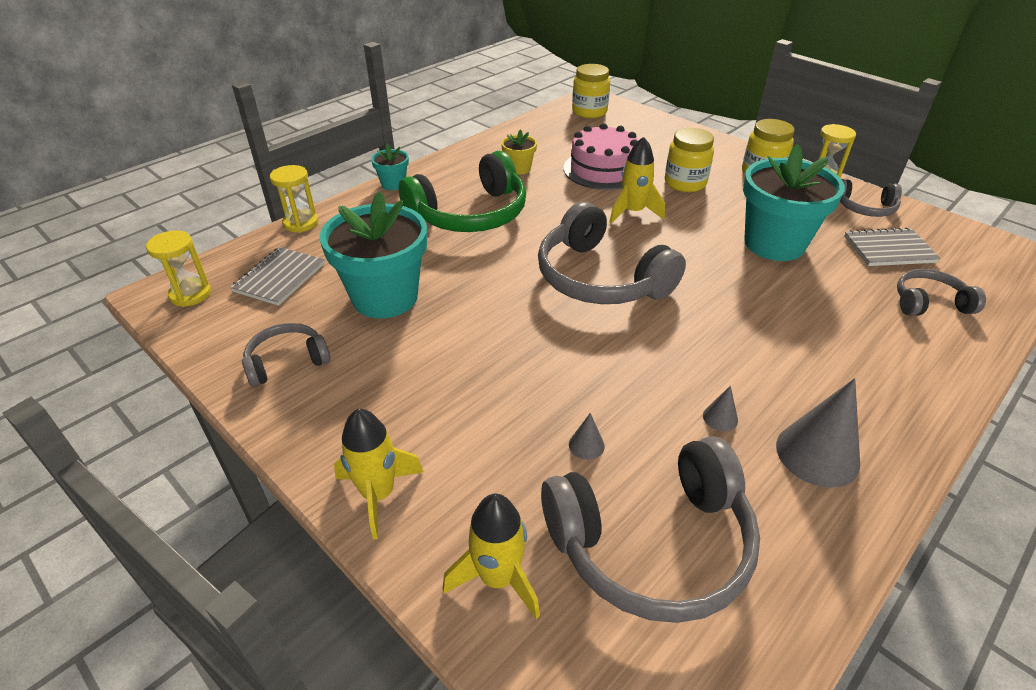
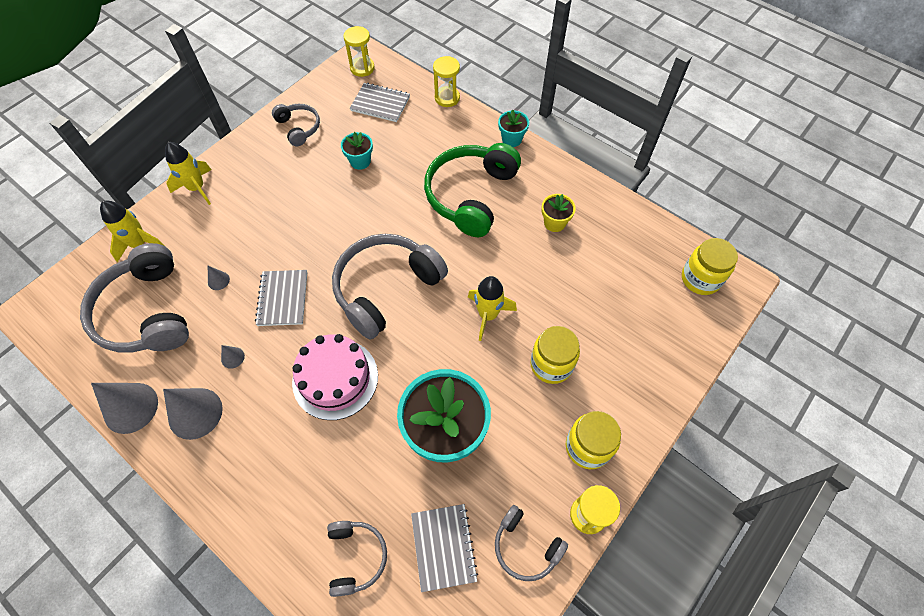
camera: 85 degrees right, 20 degrees up
turquoise flower pot [320,191,427,318] -> turquoise flower pot [341,132,373,170], size x0.46
green headphones [399,151,526,232] -> green headphones turned 60 degrees clockwise [424,143,521,237]
pink cake [563,123,638,190] -> pink cake moved to [292,334,378,420]
grey headphones [840,179,902,217] -> grey headphones turned 60 degrees counterclockwise [495,505,568,581]
none -> grey cone [91,383,158,434]
none -> grey notebook [255,270,307,326]

